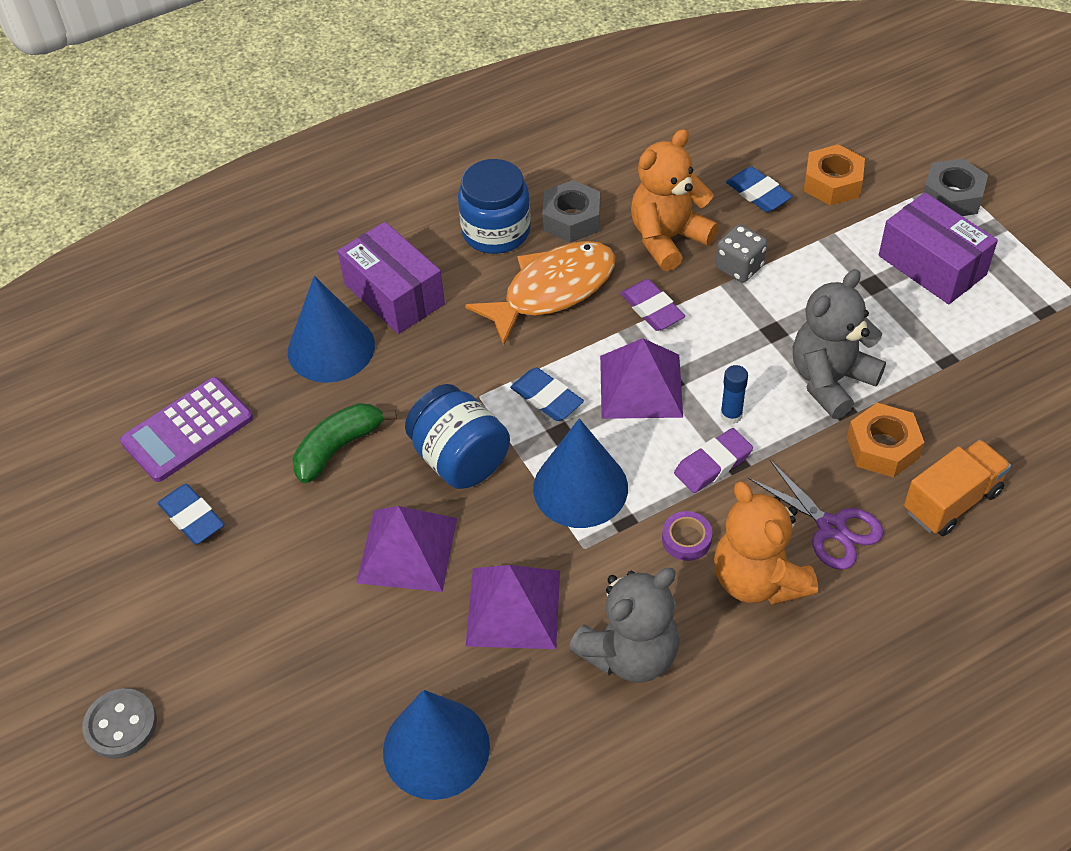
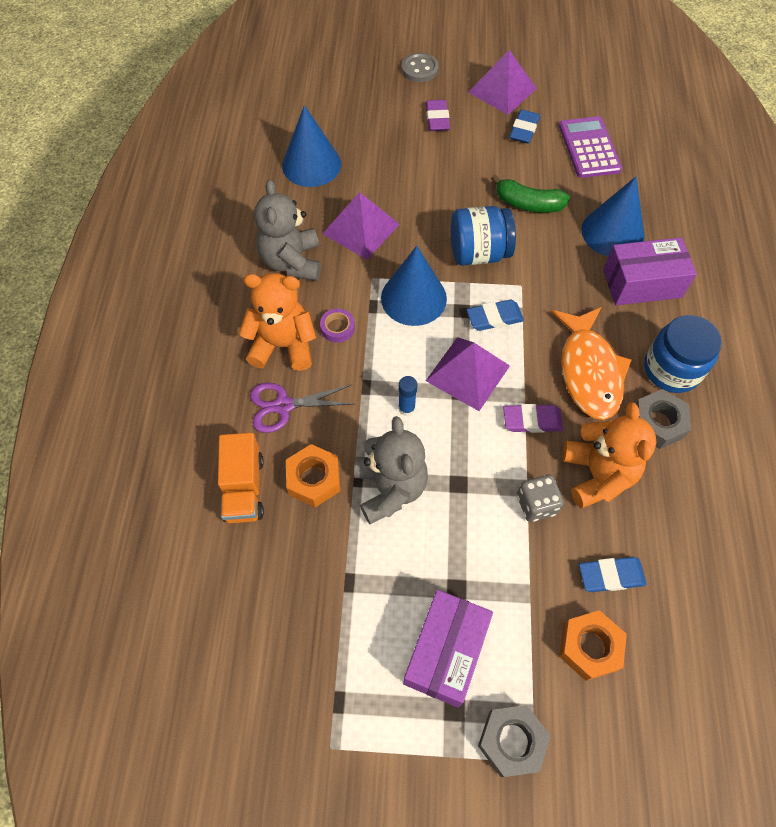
camera: 120 degrees right, 10 degrees up
blue eraser [158,484,224,544] -> blue eraser turned 60 degrees counterclockwise [509,110,540,144]
green banana [293,403,397,483] -> green banana turned 120 degrees clockwise [491,174,570,213]
purple pyramid [356,506,457,592] -> purple pyramid moved to [468,50,537,115]
purple eraser [674,428,753,493] -> purple eraser moved to [426,100,450,131]
purple box [879,192,998,304] -> purple box turned 60 degrees counterclockwise [403,590,493,708]

